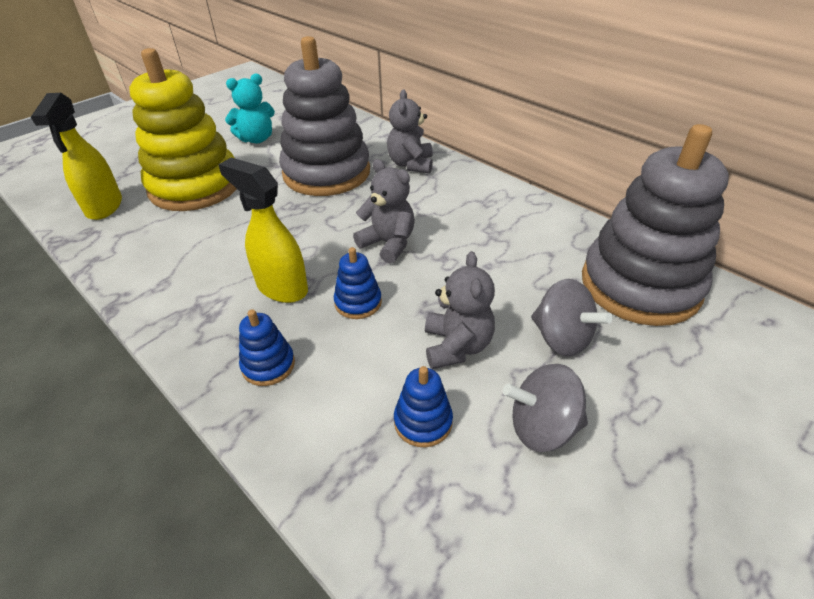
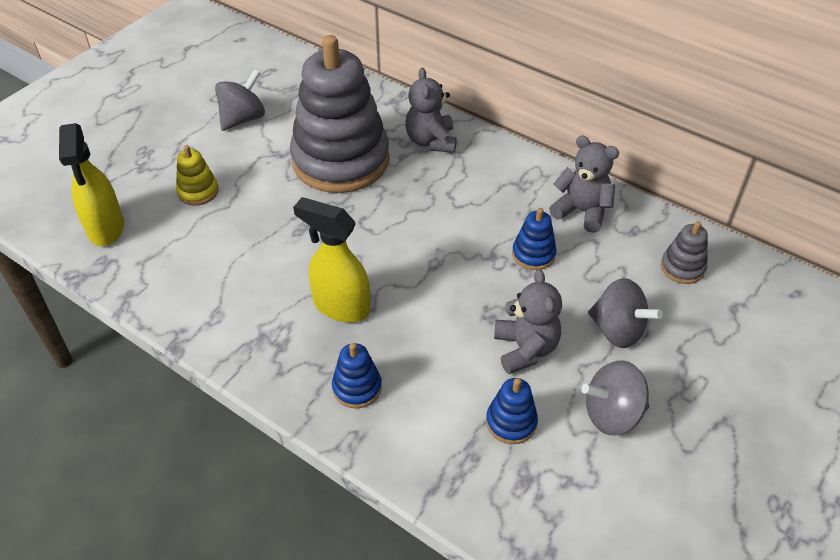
camera: 10 degrees left, 5 degrees up
yellow stacking toy [129,48,237,211] -> yellow stacking toy [176,145,219,206], size x0.40
turquoise teddy bear [225,74,275,144] -> grey spinning top [215,69,265,131]
blue stacking toy [334,247,382,319] -> blue stacking toy moved to [512,208,557,270]
grey teddy bear [353,159,415,264] -> grey teddy bear moved to [549,136,619,233]
grey stacking toy [582,124,729,326] -> grey stacking toy [661,221,708,284], size x0.40

